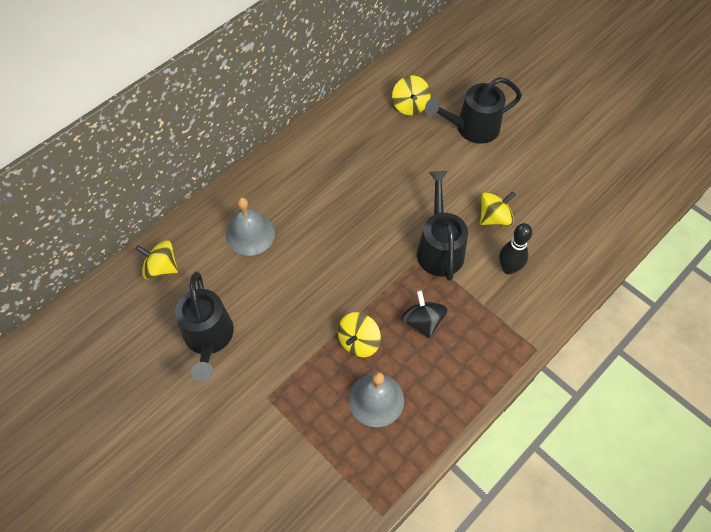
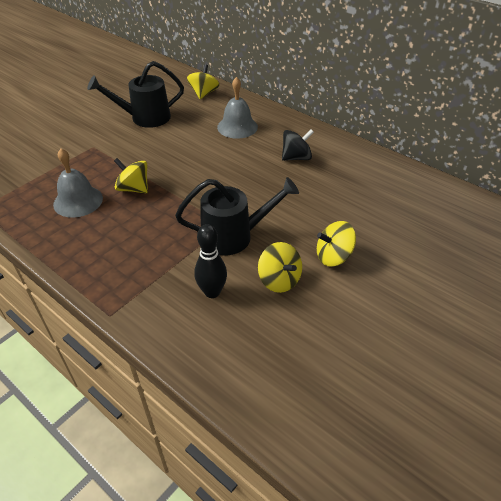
camera: 85 degrees right, 15 degrees down
yellow spinning top [392,76,431,115] -> yellow spinning top moved to [317,221,356,267]
black spinning top [401,290,447,338] -> black spinning top moved to [282,129,314,161]
black watering can [425,77,522,144] -> none

